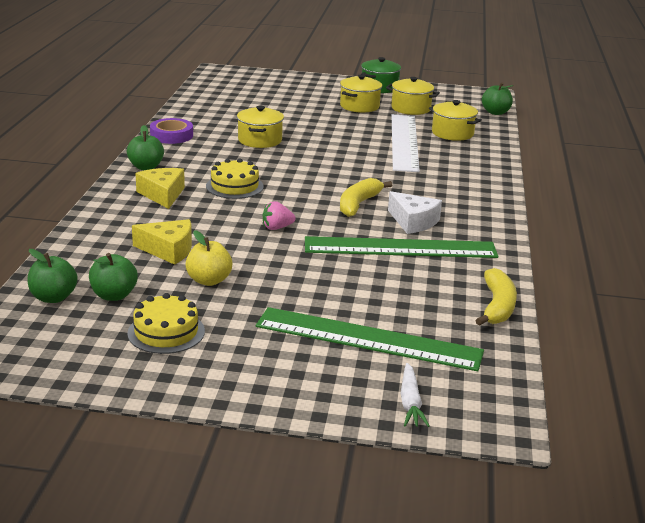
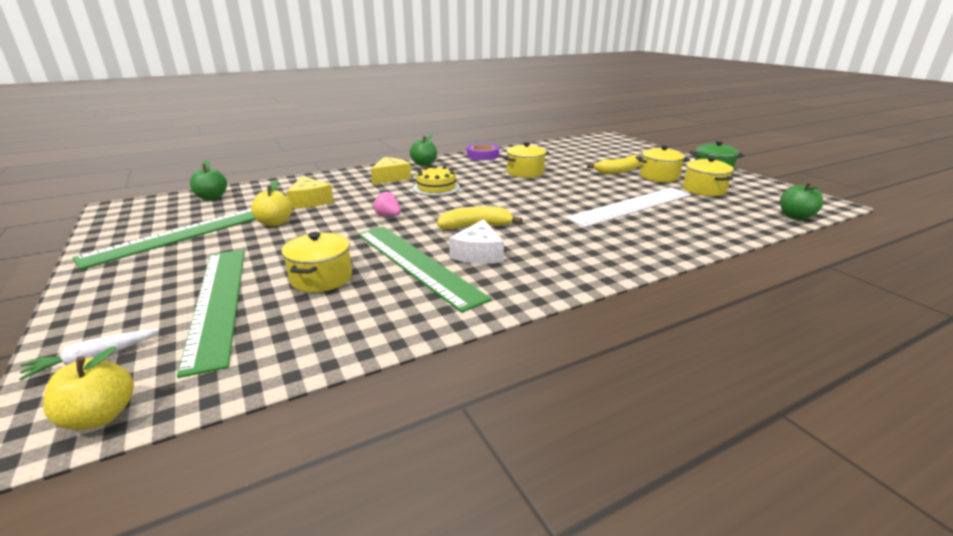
camera: 55 degrees right, 0 degrees up
green apple [89,253,138,301] -> none
yellow cake [127,293,205,354] -> green ruler [73,209,255,270]
yellow pot [429,100,482,141] -> yellow pot moved to [281,232,352,293]
yellow banana [476,268,517,326] -> yellow banana moved to [587,155,641,174]
none -> yellow apple [43,346,134,430]

